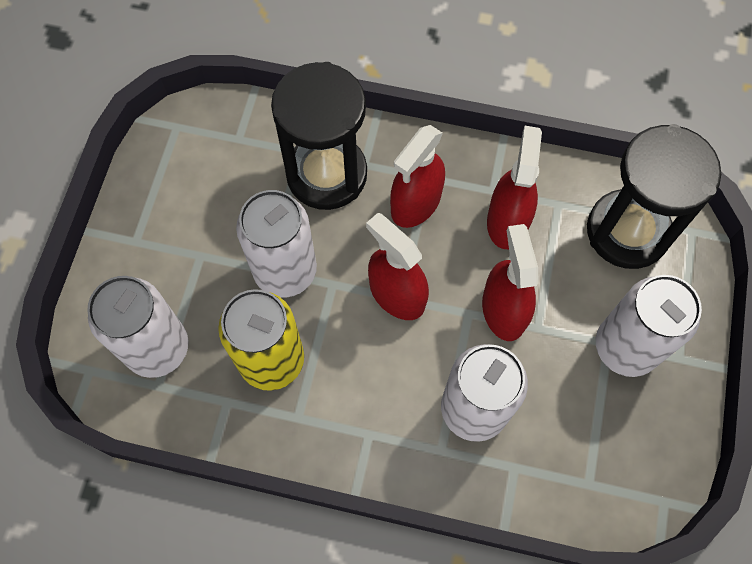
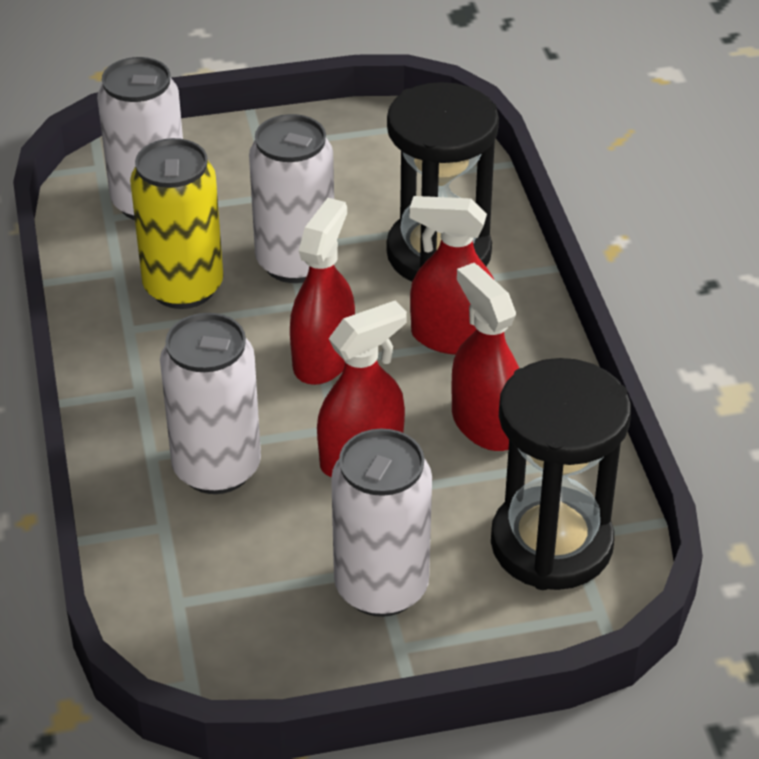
camera: 65 degrees right, 25 degrees down
red spray bottle [487,126,542,249] -> red spray bottle turned 105 degrees counterclockwise [451,263,519,451]

